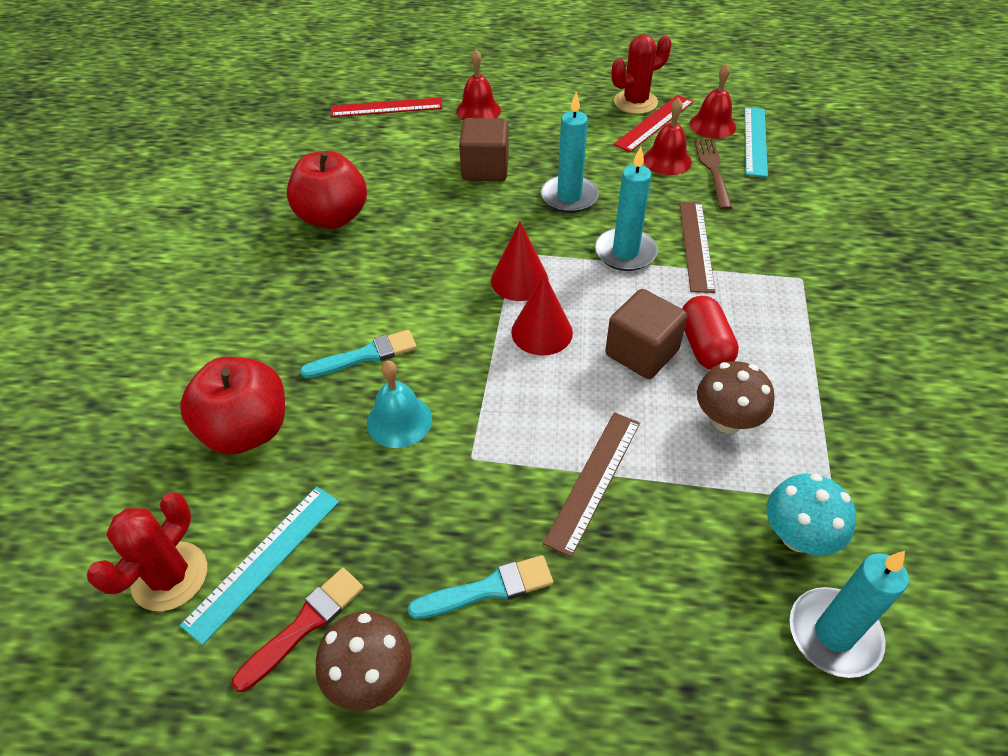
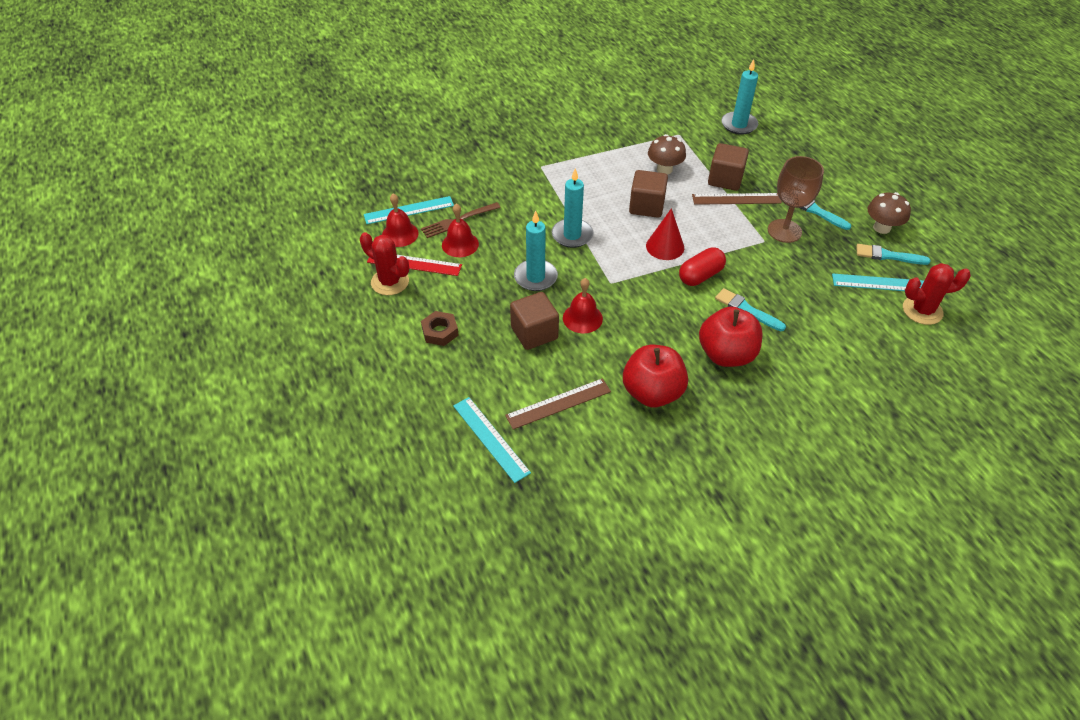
camera: 120 degrees left, 0 degrees up
red apple [180,357,285,454] -> red apple moved to [699,307,763,367]
red brush [232,568,364,692] -> turquoise brush [857,244,931,265]
red ruler [331,97,443,117] -> turquoise ruler [453,397,531,483]
turquoise bell [367,360,432,448] -> none
red bell [456,50,501,120] -> red bell moved to [563,278,603,333]
red cone [491,222,549,301] -> none
brown ruler [679,202,716,293] -> brown ruler moved to [505,378,611,430]
red capsule [682,296,739,370] -> red capsule moved to [679,247,726,286]
turquoise mushroom [766,474,856,555] -> none
none -> brown nut [421,311,459,346]
none -> brown cube [708,143,749,191]
none -> brown goblet [768,156,824,243]

